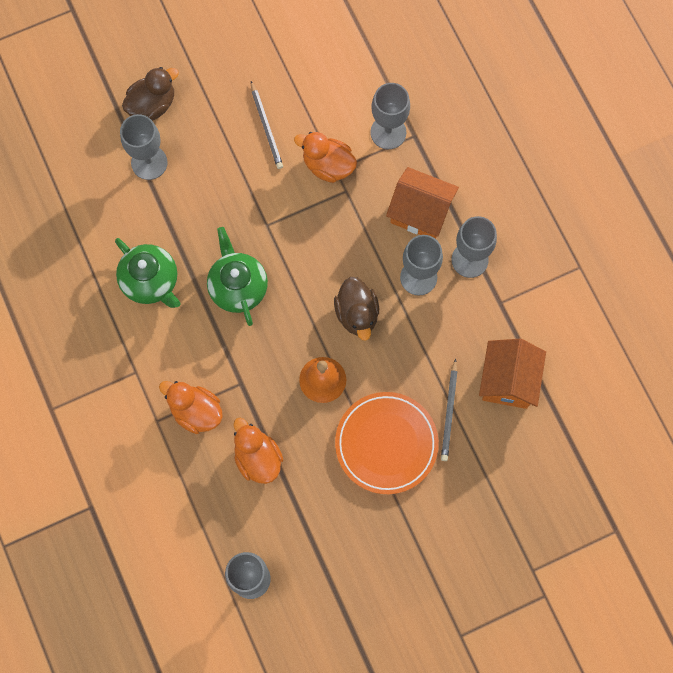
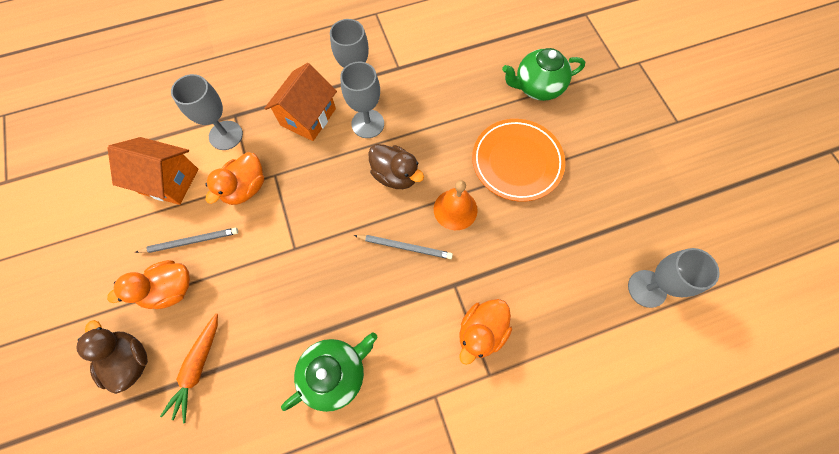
camera: 85 degrees left, 5 degrees down
grey goblet [120,114,168,180] -> orange carrot [160,314,218,424]
green teapot [207,227,268,326] -> green teapot moved to [502,48,585,101]
orange duck [233,418,283,484] -> orange duck moved to [107,260,190,309]
brown duck [334,277,379,341] -> brown duck turned 45 degrees clockwise [368,144,424,189]
grey pencil [441,358,458,461] -> grey pencil moved to [354,235,453,259]
orange house [479,339,546,409] -> orange house moved to [108,137,198,205]

